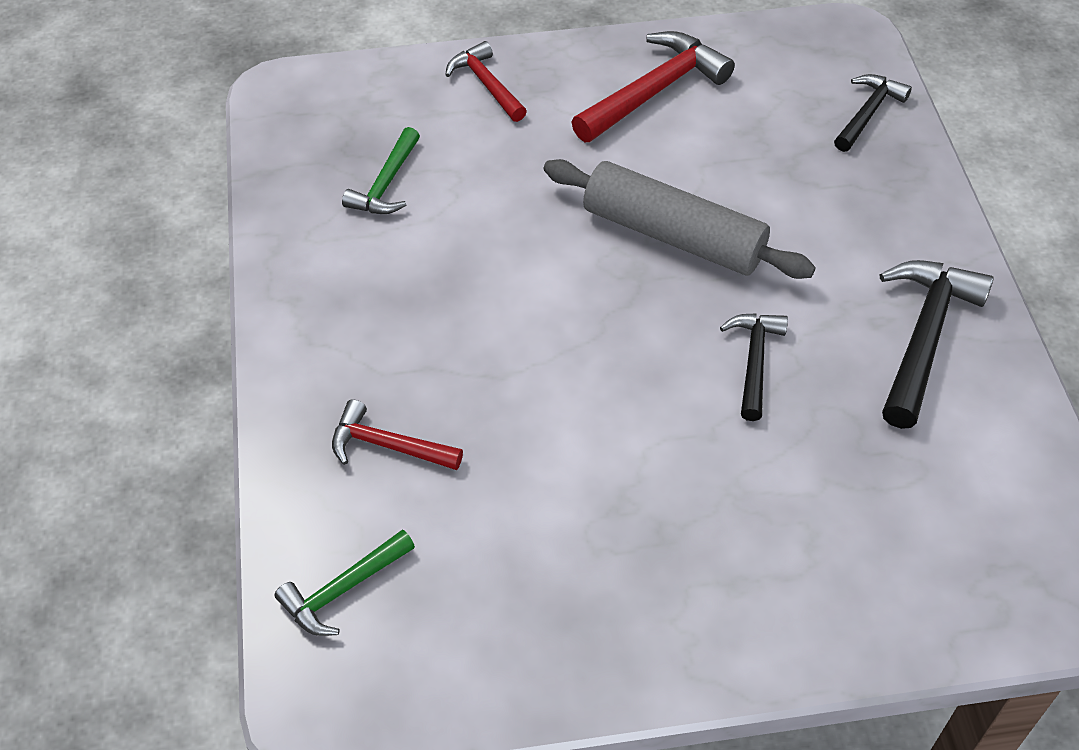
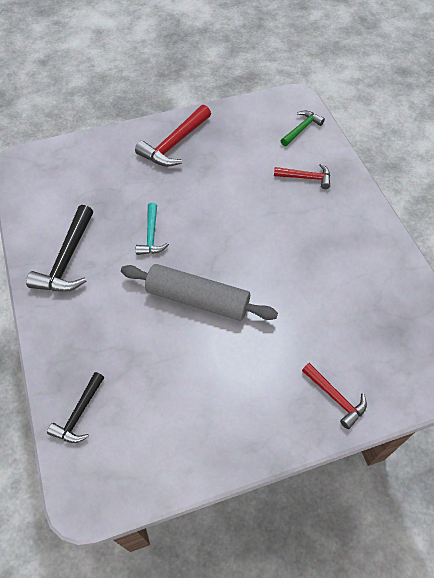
camera: 170 degrees right, 5 degrees up
green hammer [342,127,420,214] -> none
red hammer [572,31,735,142] -> red hammer moved to [135,105,211,167]
black hammer [720,313,788,421] -> turquoise hammer [136,203,169,255]

